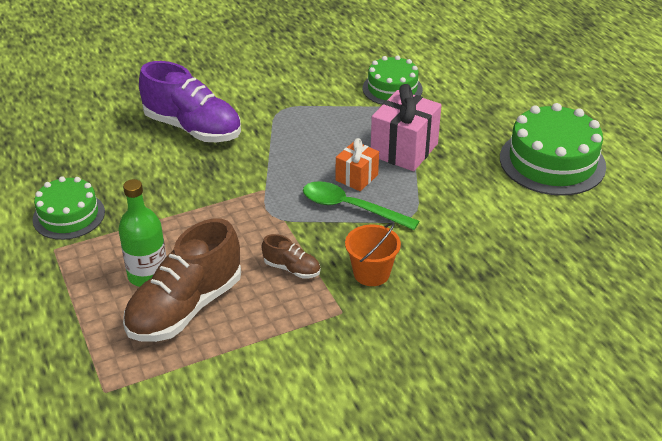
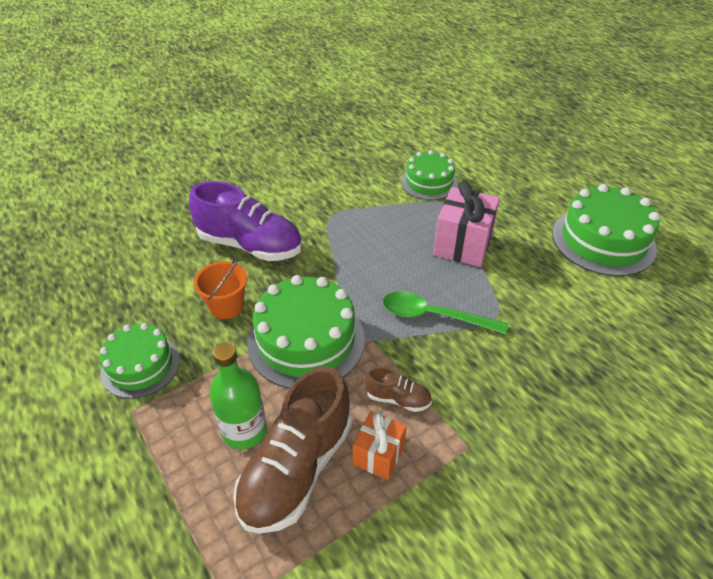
camera: 10 degrees left, 5 degrees up
orange gift [336,138,379,191] -> orange gift moved to [353,411,407,480]
orange bucket [345,222,401,286] -> orange bucket moved to [194,258,247,319]
none -> green cake [247,275,365,389]

